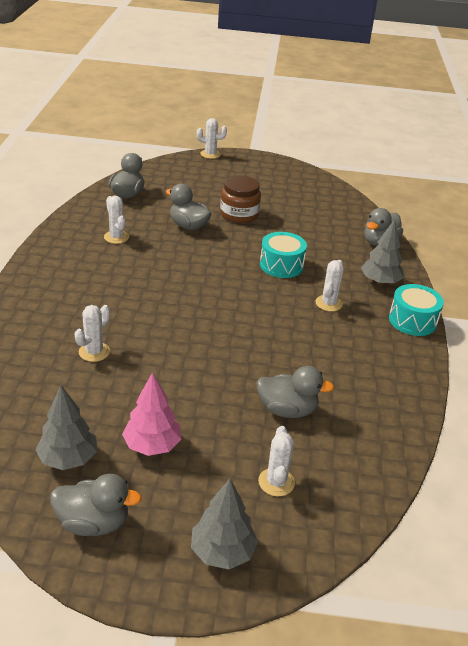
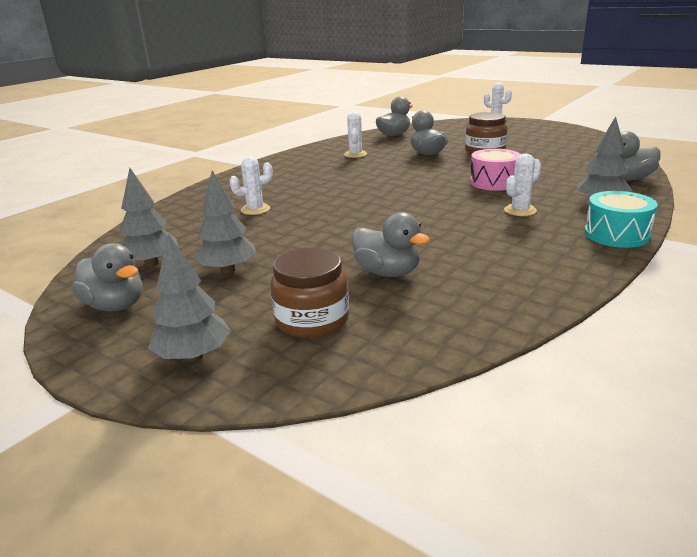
camera: 35 degrees right, 10 degrees down
pink tree [122,372,181,456] -> grey tree [194,170,257,273]
white cactus [258,426,295,496] -> brown jar [270,248,349,338]
turquoise drum [260,232,307,278] -> pink drum [470,149,521,191]

